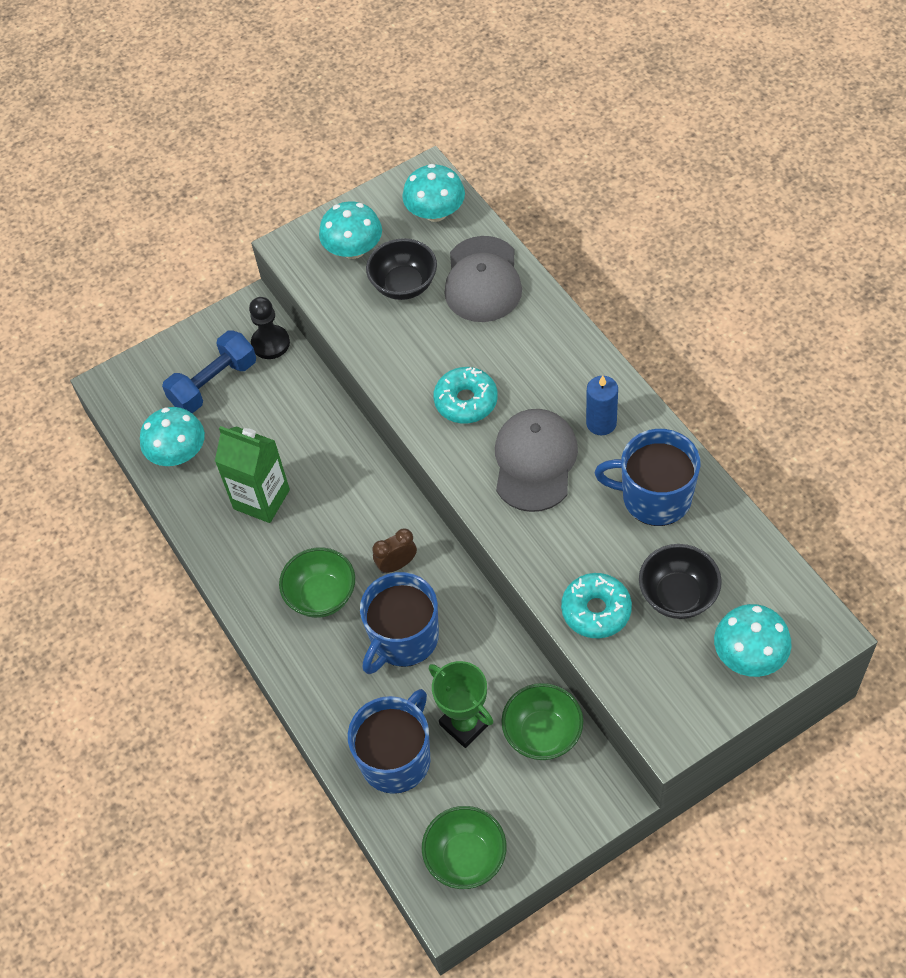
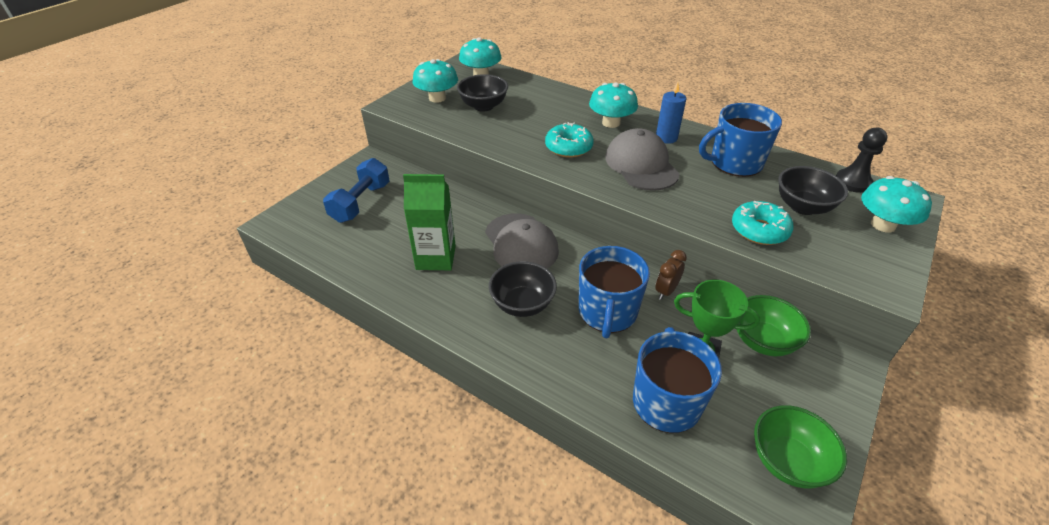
camera: 30 degrees left, 15 degrees down
turquoise mushroom [140,407,205,466] -> turquoise mushroom moved to [589,83,638,128]
black pawn [249,297,290,359] -> black pawn moved to [836,128,887,193]
green bowl [279,547,355,618] -> black bowl [489,261,557,317]
brown clock [372,528,417,574] -> brown clock moved to [655,250,687,300]
grey cap [444,236,522,322] -> grey cap moved to [485,213,559,269]

